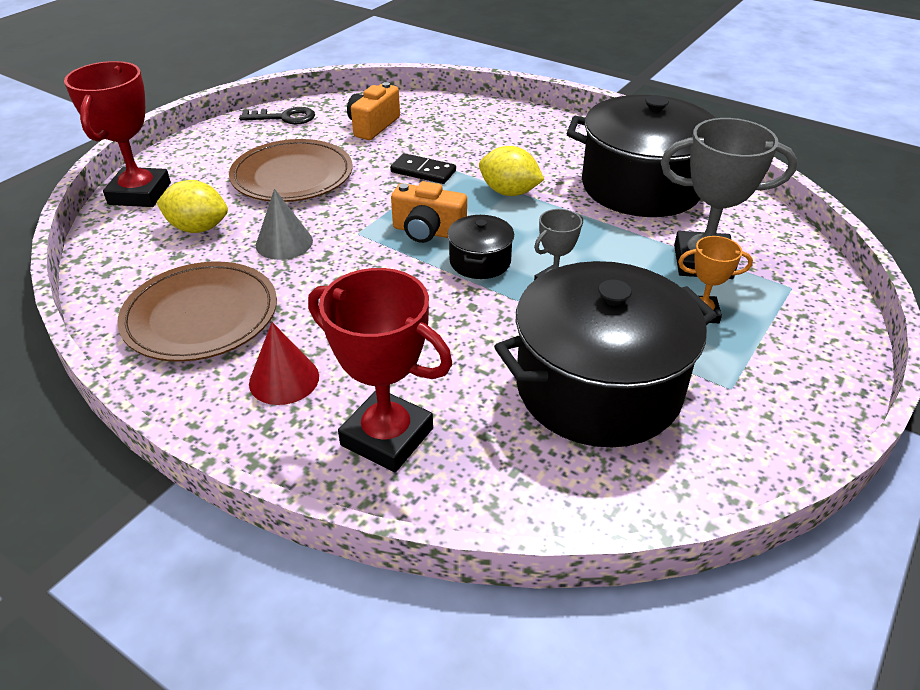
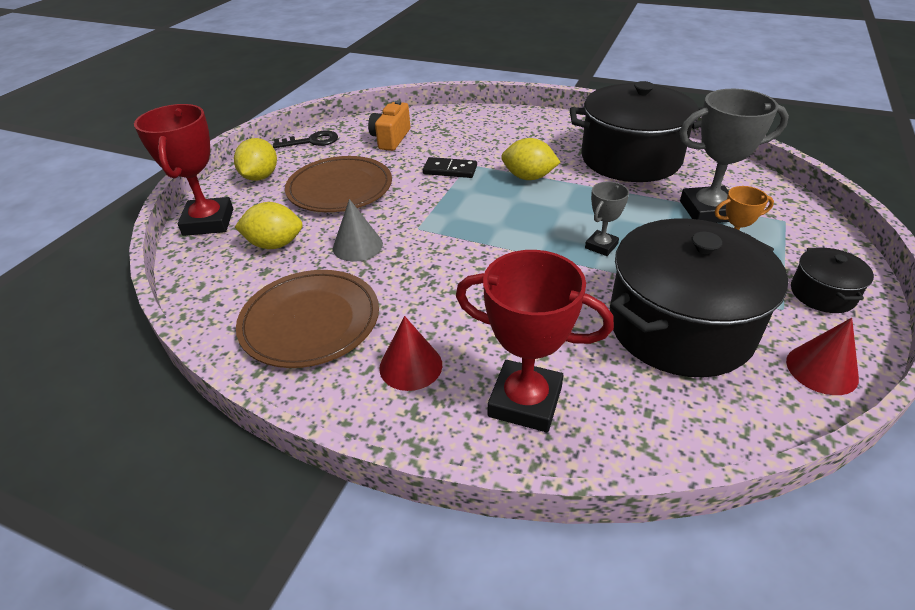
camera: 10 degrees left, 0 degrees up
orange camera [391,181,467,243] -> none
black pot [447,215,514,279] -> black pot moved to [791,247,874,313]
none -> yellow lemon [234,138,277,181]
none -> red cone [786,318,859,395]

